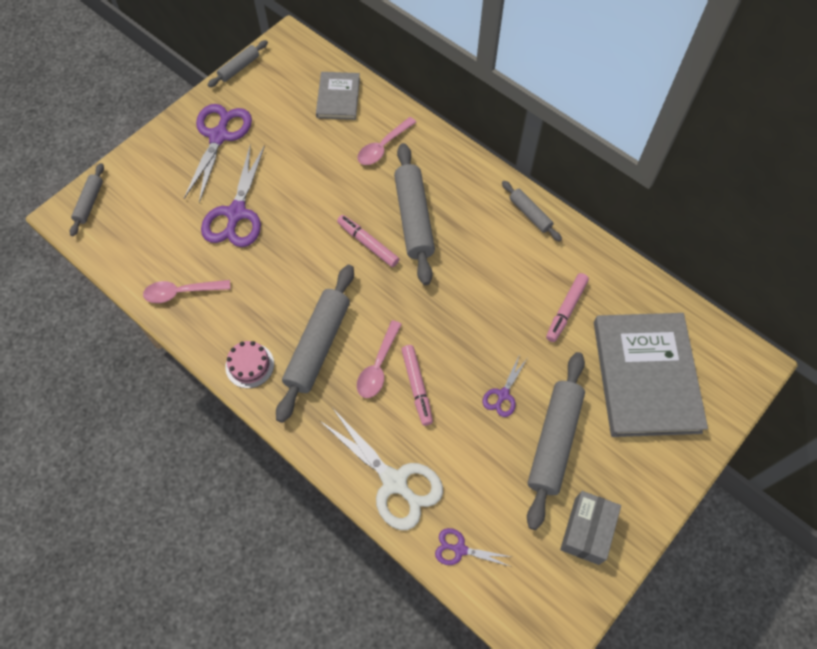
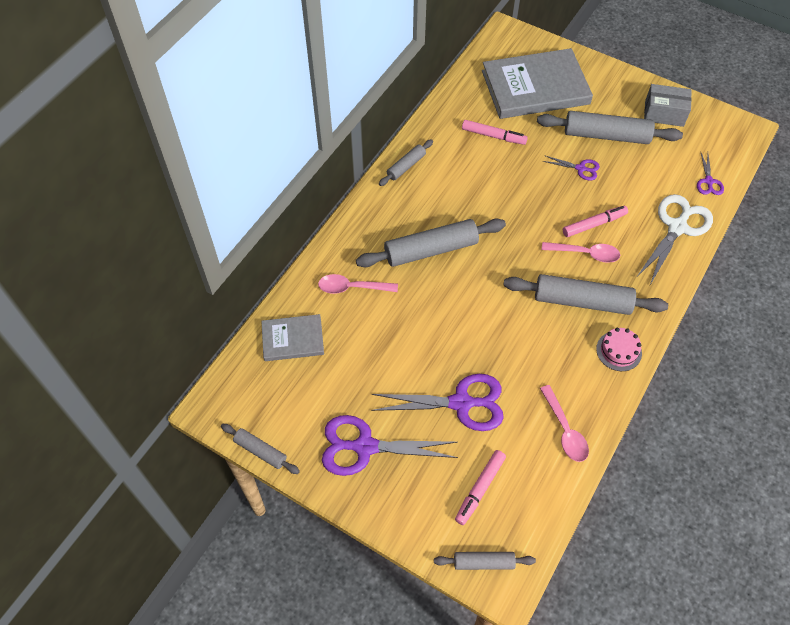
camera: 100 degrees left, 5 degrees down
pink marker [337,215,399,267] -> pink marker moved to [455,450,506,525]
pink spoon [357,117,416,165] -> pink spoon turned 150 degrees clockwise [318,274,398,294]

